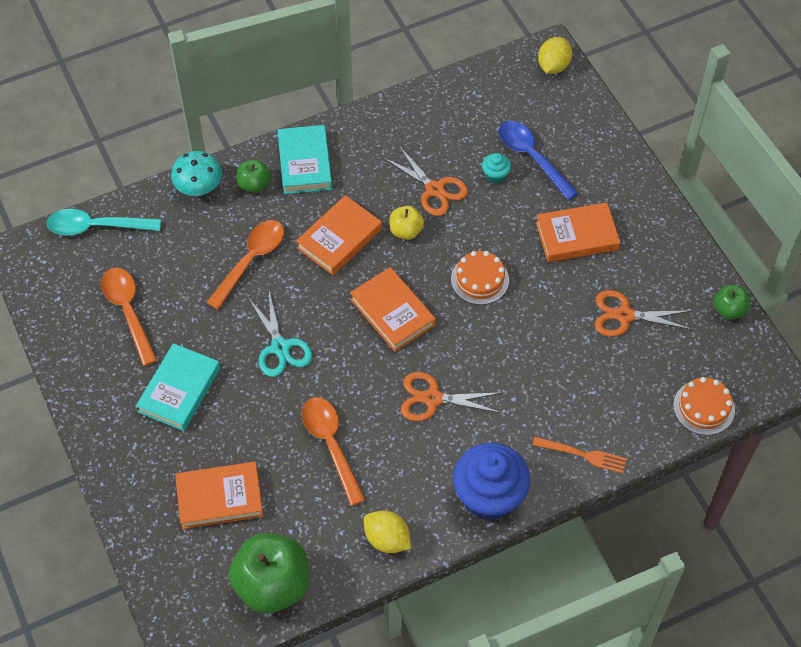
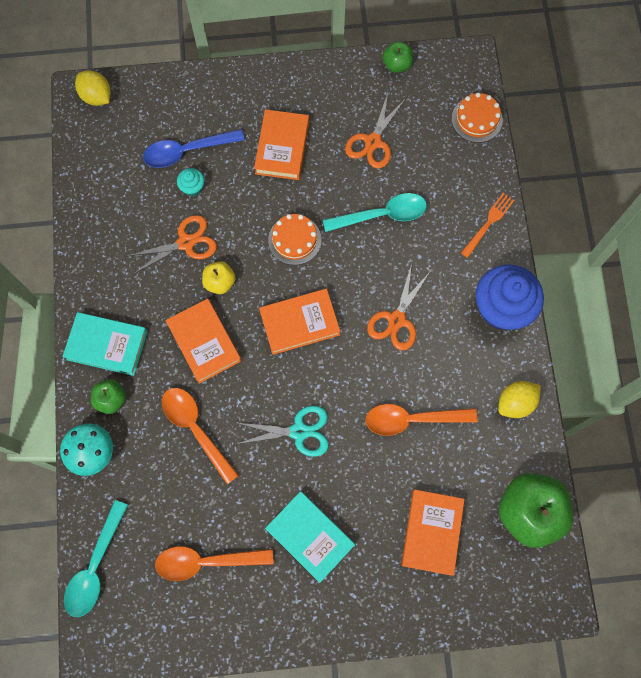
camera: 70 degrees left, 15 degrees up
none -> turquoise spoon [323,193,427,232]

